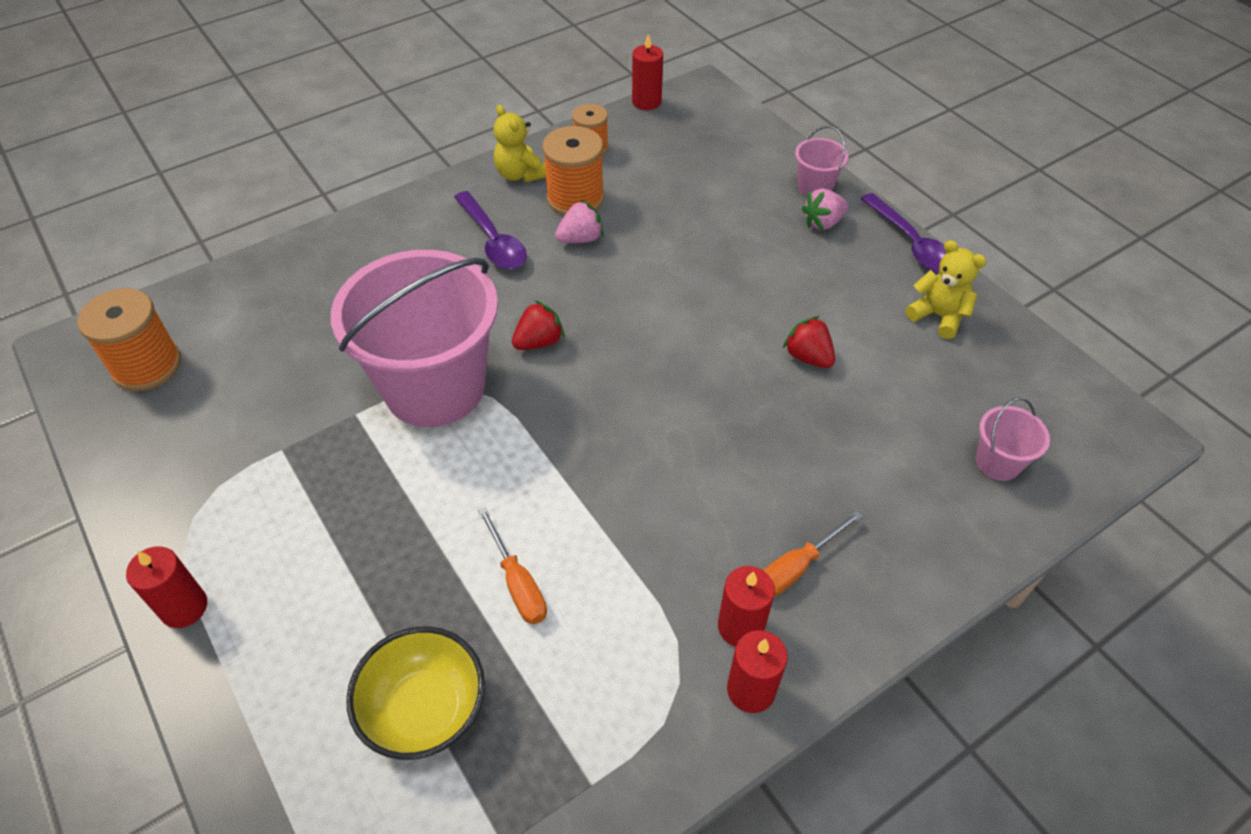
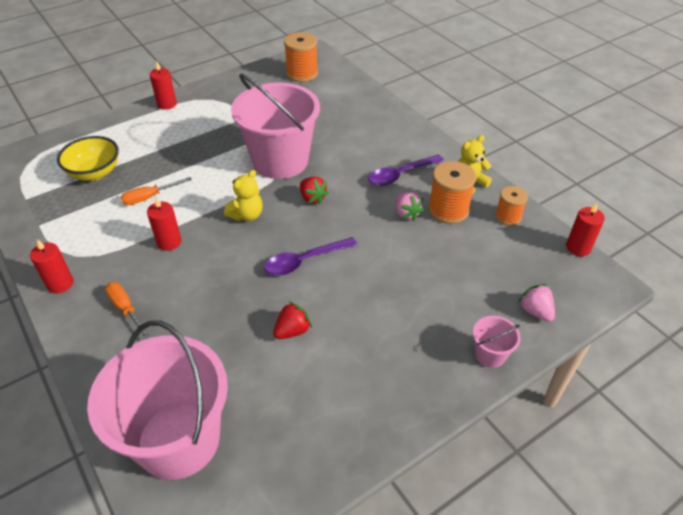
camera: 90 degrees right, 5 degrees down
red candle [718,566,775,647] -> red candle moved to [147,197,181,251]
pink strawberry [801,188,848,230] -> pink strawberry moved to [518,284,555,322]
purple spoon [861,193,947,273] -> purple spoon moved to [264,237,357,276]
yellow teddy bear [906,240,987,339] -> yellow teddy bear moved to [224,170,263,221]
pink bucket [976,397,1050,481] -> pink bucket [87,320,228,480], size x2.43

